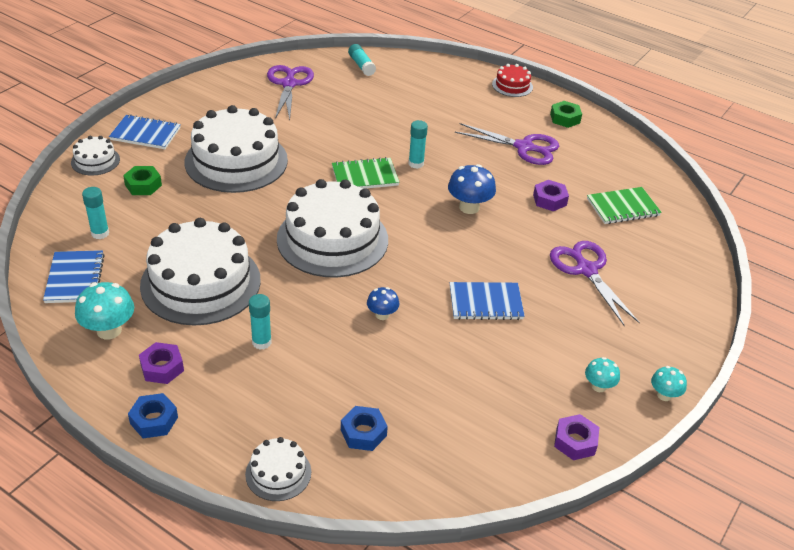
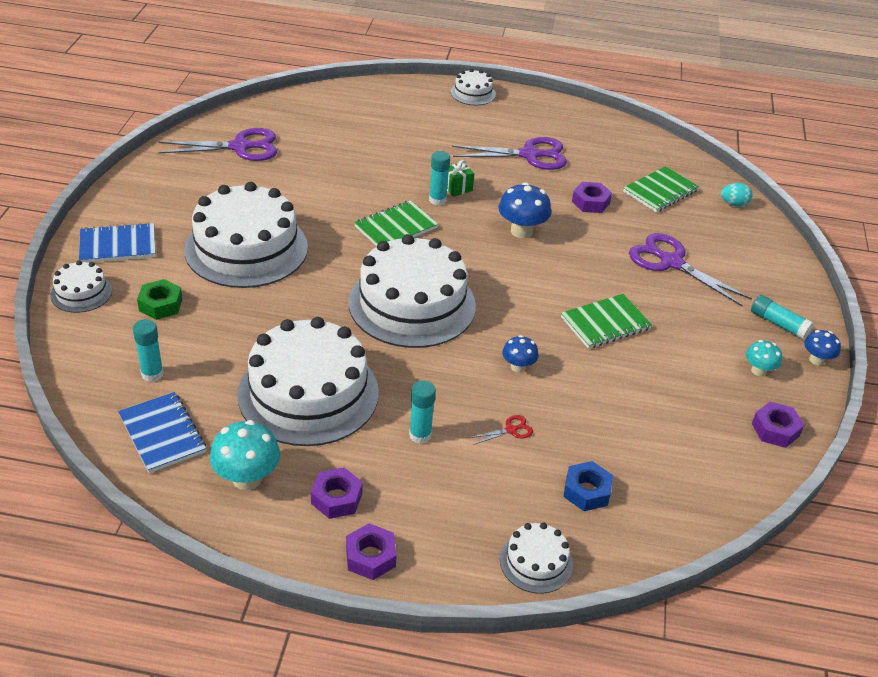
camera: 25 degrees left, 0 degrees up
blue nut [128,393,178,438] -> purple nut [346,523,397,580]
purple scissors [267,65,314,120] -> purple scissors turned 105 degrees clockwise [158,128,277,161]
turquoise glue stick [348,44,376,76] -> turquoise glue stick moved to [751,295,814,340]
blue notebook [450,282,525,320] -> green notebook [561,294,652,349]
red cake [492,64,533,97] -> white cake [451,69,496,105]
green nut [550,101,582,128] -> none
turquoise mushroom [651,366,687,401] -> blue mushroom [804,330,841,365]
none -> green gift [447,160,475,197]
none -> red scissors [470,415,533,445]
none -> turquoise egg [721,183,753,207]

